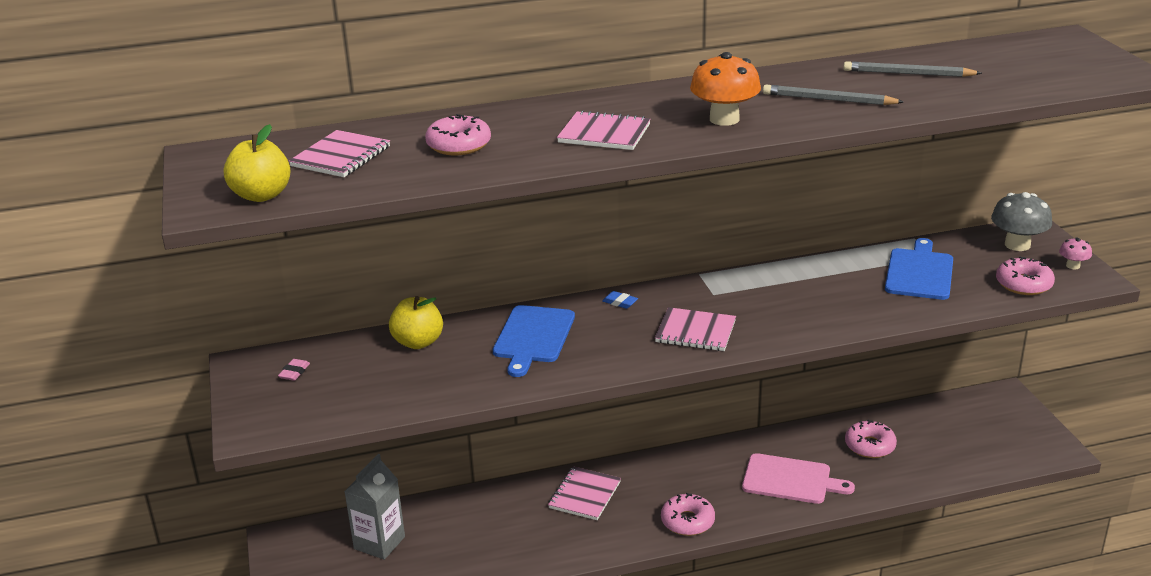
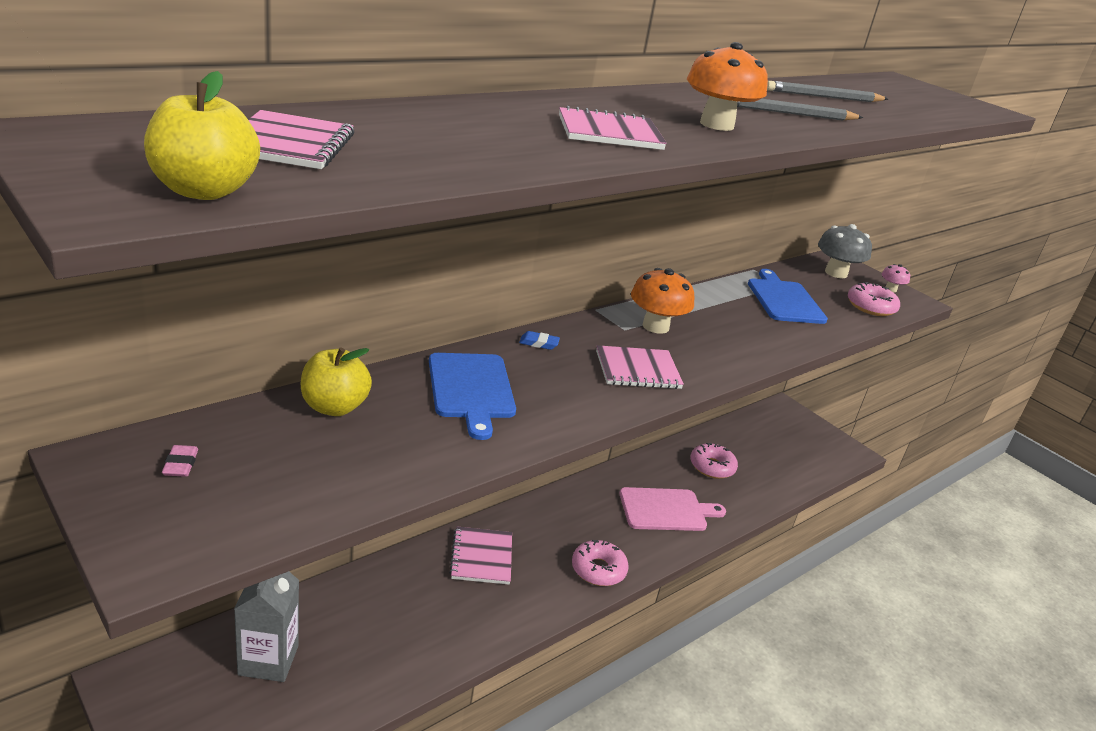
camera: 30 degrees left, 0 degrees up
pink donut [425,114,491,155] -> none
none -> orange mushroom [631,268,694,334]

